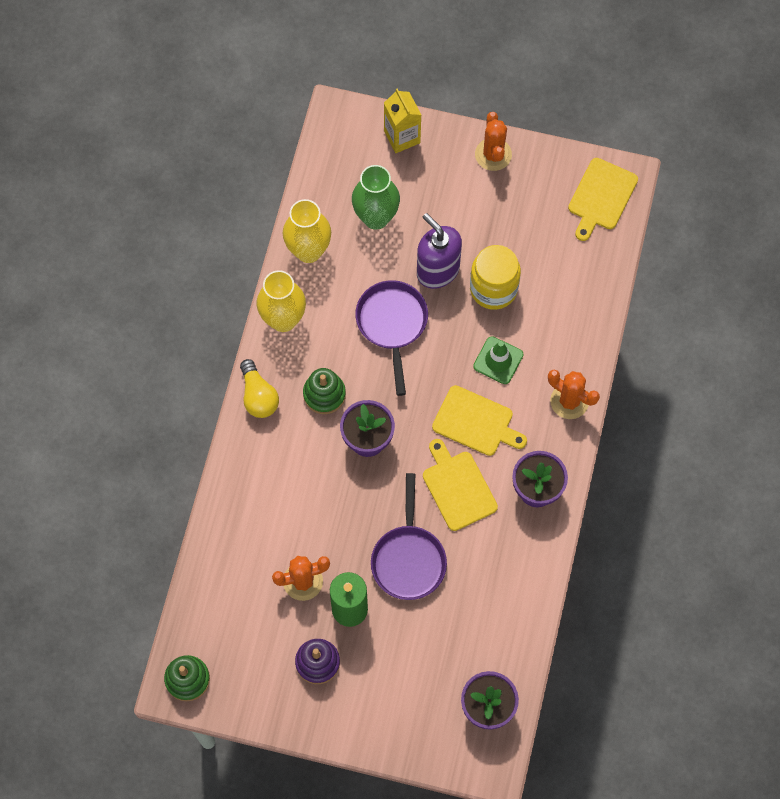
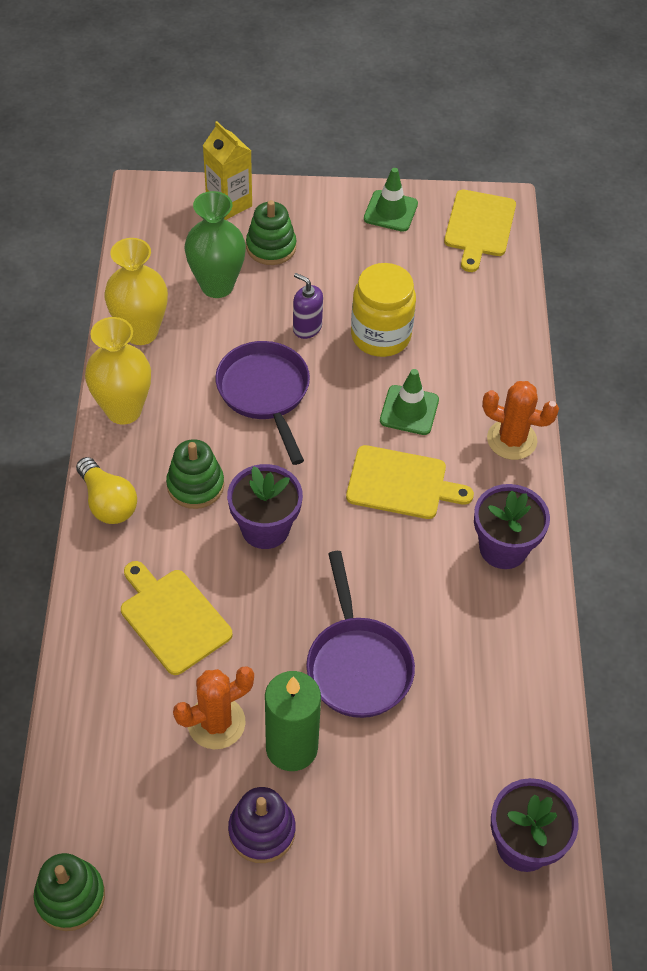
camera: 15 degrees left, 15 degrees down
purple soap dispenser [417,213,462,289] -> purple soap dispenser [293,273,323,339], size x0.56
yellow cutting board [423,439,498,531] -> yellow cutting board moved to [121,561,233,675]
orange cactus [475,112,512,171] -> none
none -> green stacking toy [246,200,296,265]
none -> green traffic cone [364,168,418,232]

